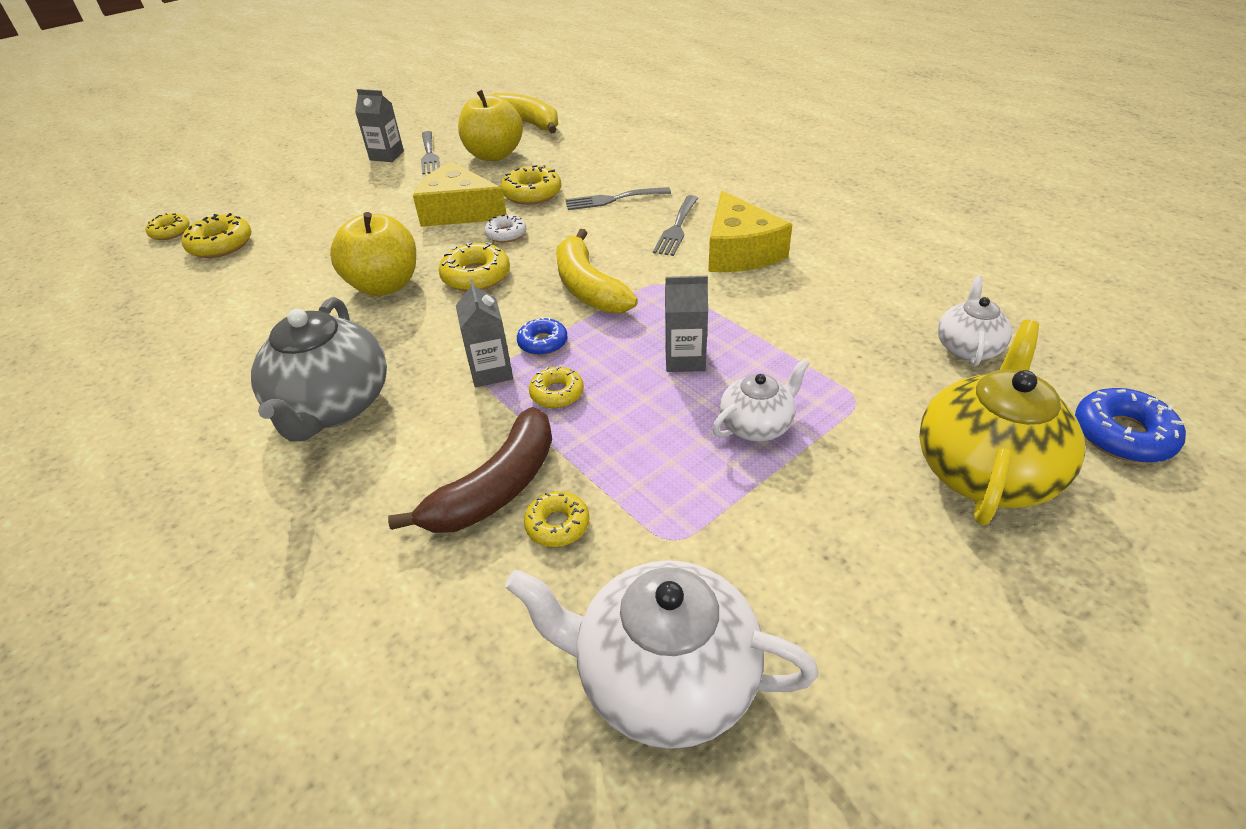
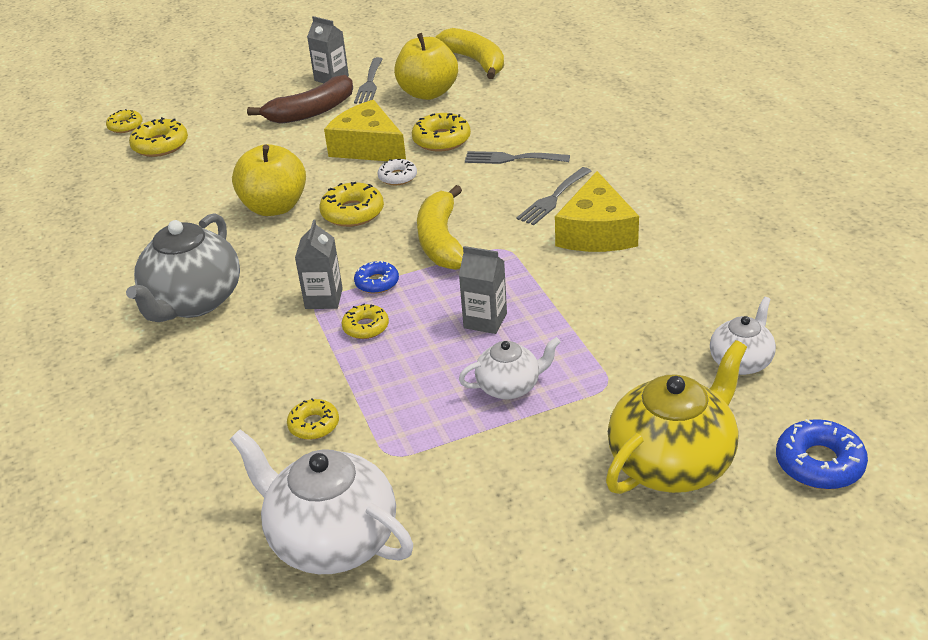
camera: 20 degrees right, 5 degrees down
brown banana [388,407,552,533] -> brown banana moved to [247,75,353,124]

